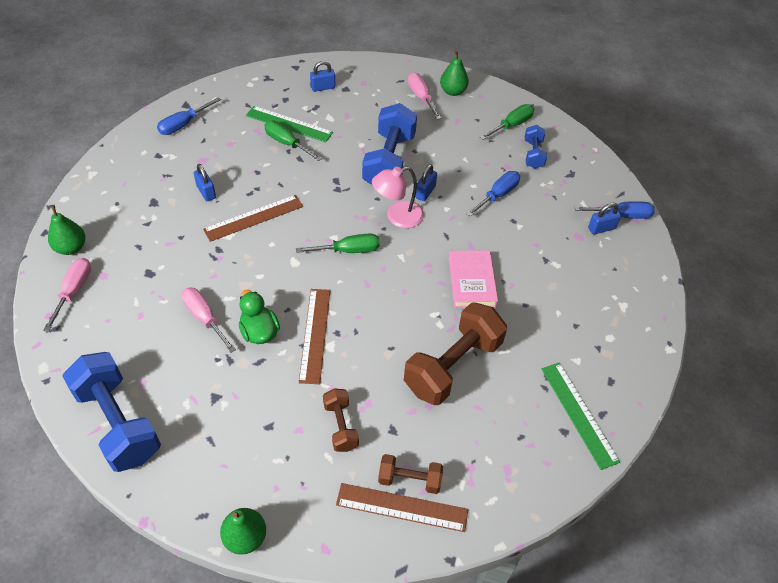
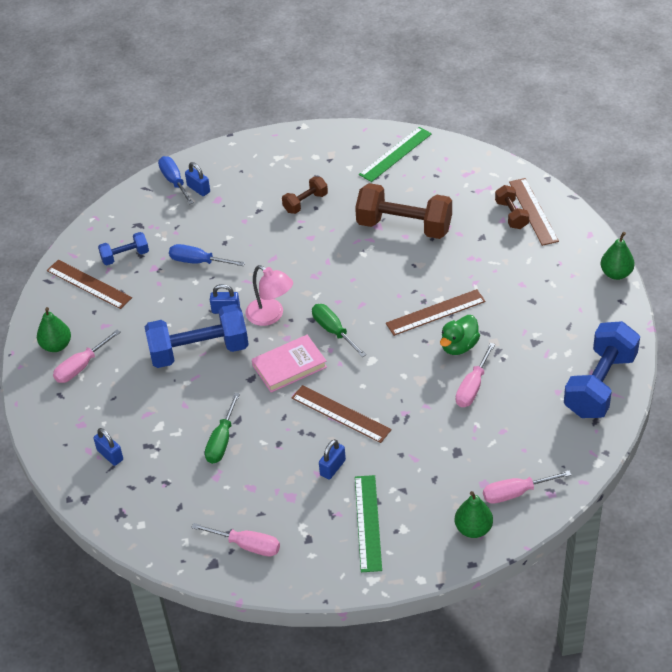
camera: 110 degrees left, 5 degrees down
blue screwdriver [157,97,221,135] -> pink screwdriver [191,523,280,556]
green ruler [246,106,333,143] -> green ruler moved to [355,475,382,572]
brown dumbbell [323,388,359,452] -> brown dumbbell moved to [282,176,328,214]
pink book [448,251,498,308] -> pink book moved to [252,335,327,393]
green screwdriver [480,104,534,140] -> brown ruler [47,260,132,309]

